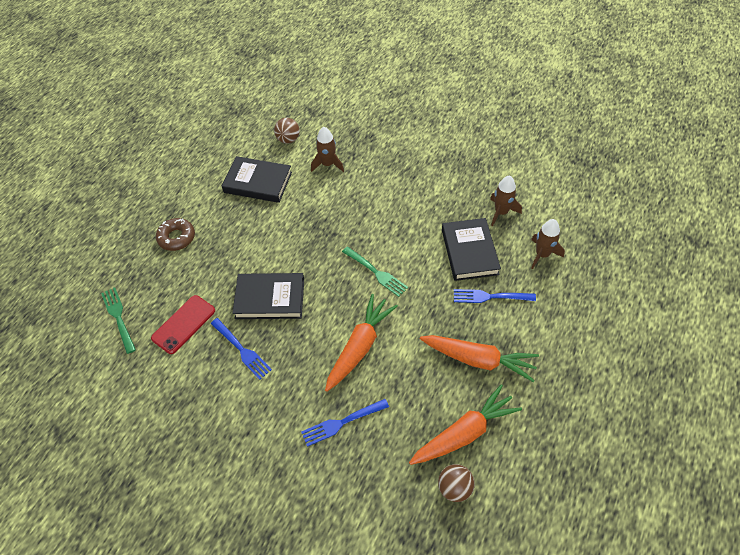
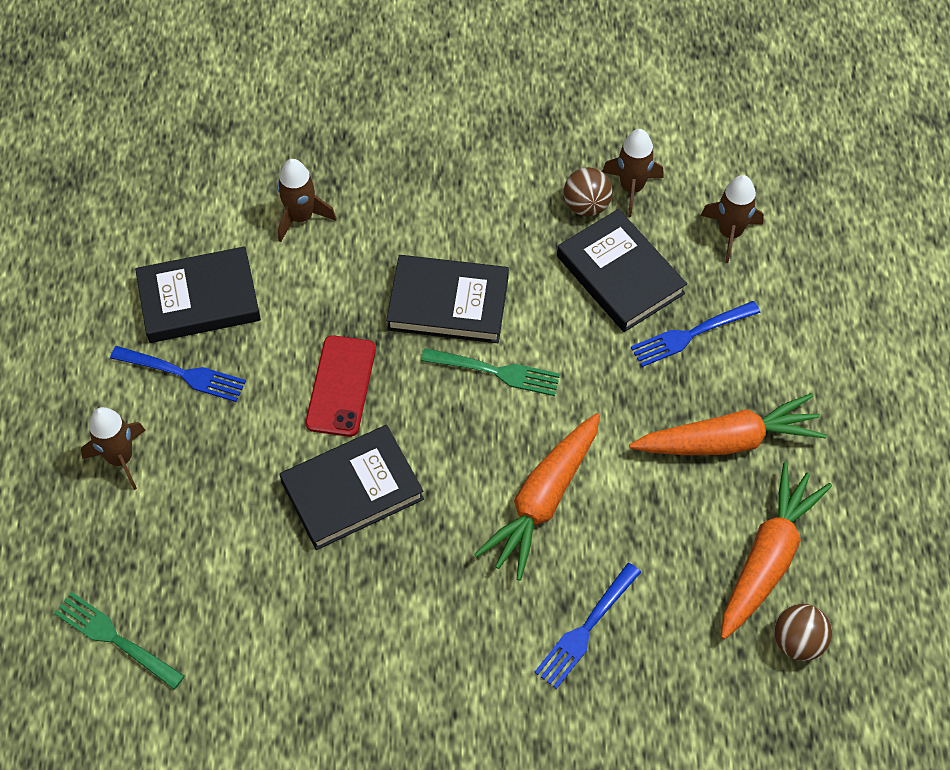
camera: 30 degrees left, 5 degrees up
red phone [151,295,215,354] -> red phone moved to [305,335,376,437]
brown donut [156,218,195,251] -> brown rocket [81,407,146,490]
blue fork [211,318,272,380] -> blue fork moved to [110,346,246,402]
brown ball [274,118,300,144] -> brown ball moved to [564,167,613,217]
orange carrot [325,294,398,392] -> orange carrot turned 150 degrees counterclockwise [474,413,600,581]
none -> black book [386,255,509,343]

